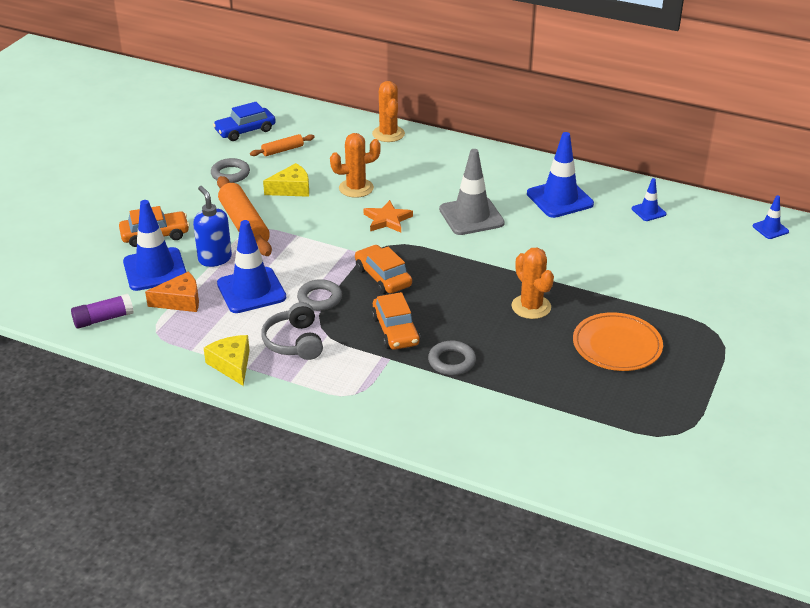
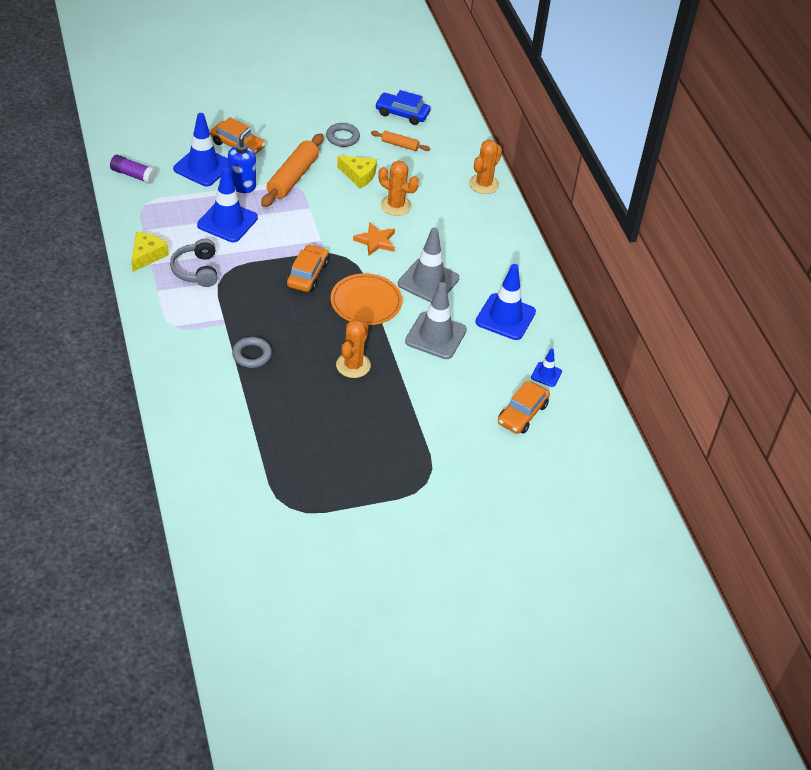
camera: 45 degrees right, 10 degrees up
orange cheese [145,271,199,312] -> none
grey headphones [261,302,323,360] -> grey headphones turned 45 degrees counterclockwise [170,238,217,287]
grey ring [297,279,342,311] -> none
orange car [372,292,420,350] -> orange car moved to [498,381,550,434]
orange plate [573,312,663,371] -> orange plate moved to [331,273,402,325]
blue traffic cone [753,195,789,239] -> none
none -> grey traffic cone [405,282,467,359]

